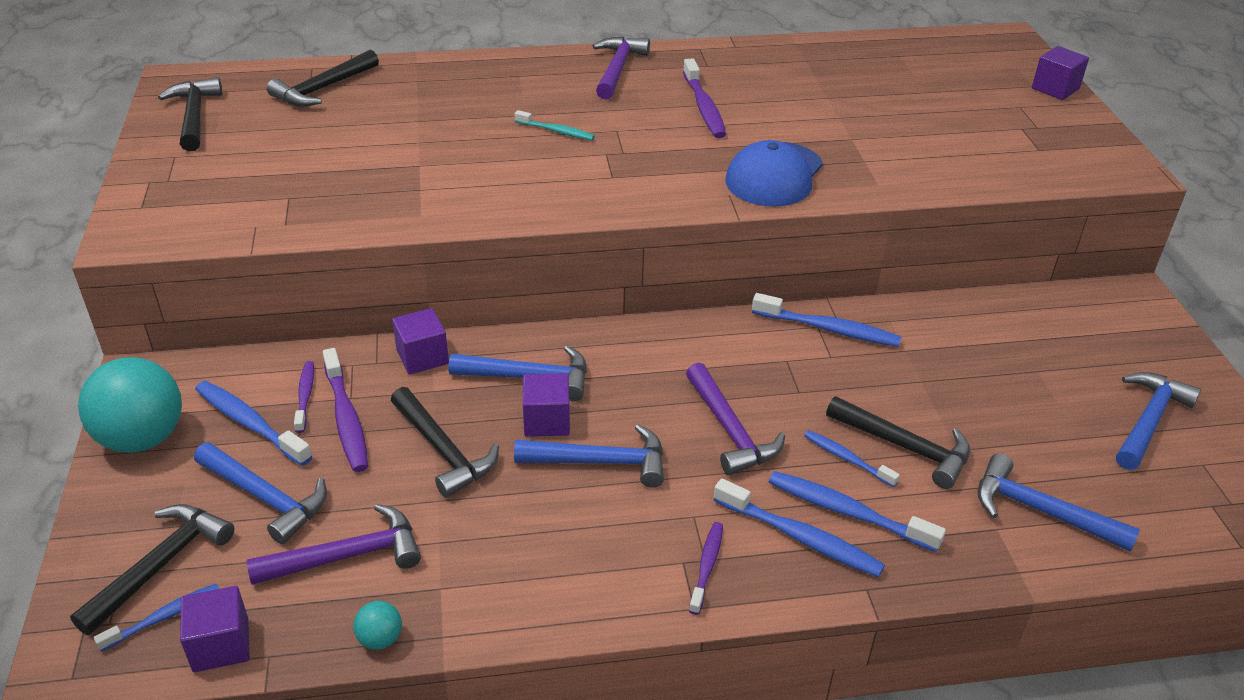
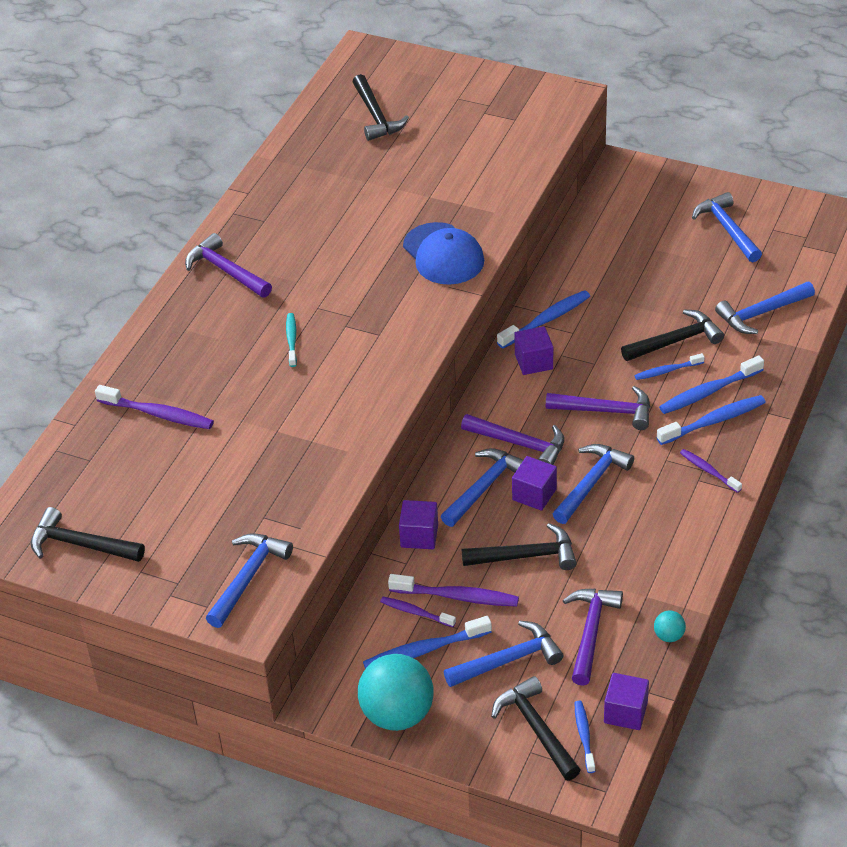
camera: 55 degrees left, 5 degrees up
black hammer [267,50,379,107] -> black hammer moved to [353,74,409,141]
turquoise toothbrush [515,110,595,140] -> turquoise toothbrush turned 60 degrees counterclockwise [286,313,297,367]
purple toothbrush [683,58,726,138] -> purple toothbrush moved to [95,385,214,429]
purple cube [1032,46,1089,100] -> purple cube moved to [514,326,553,375]
none -> blue hammer [206,533,293,628]
none -> purple hammer [461,414,564,465]

